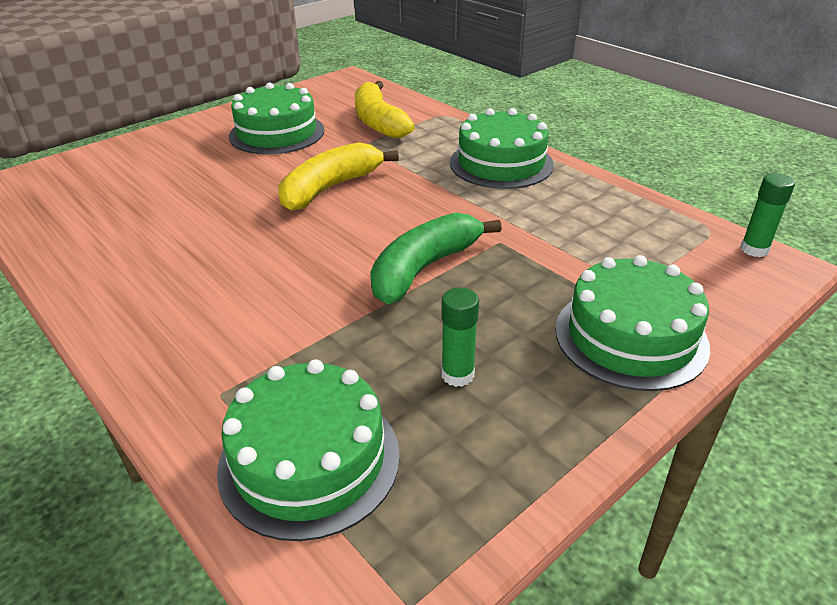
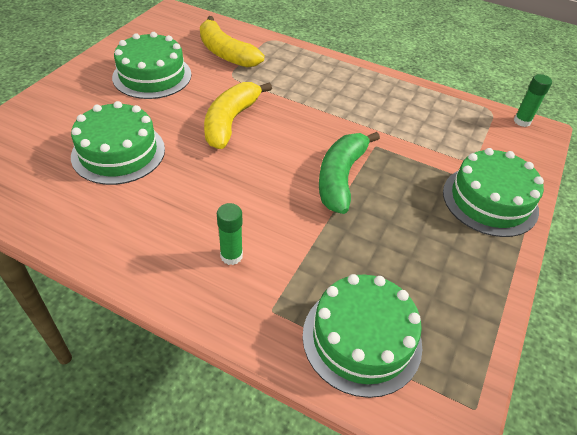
camera: 25 degrees left, 10 degrees up
green glue stick [441,288,479,387] -> green glue stick moved to [217,203,243,265]
green cake [450,108,554,189] -> green cake moved to [71,101,165,185]

